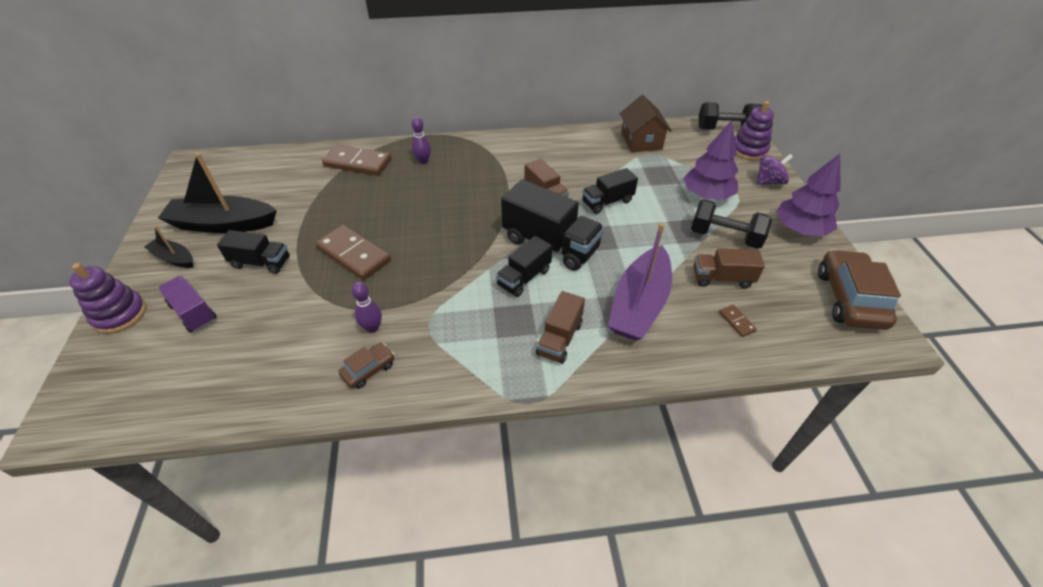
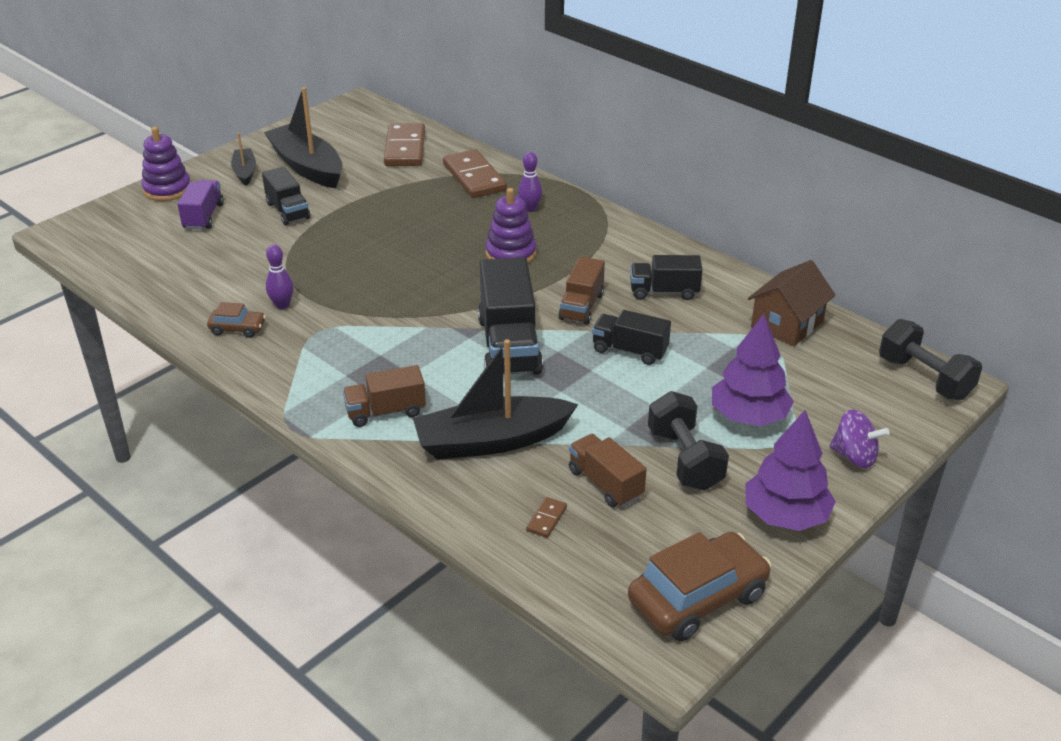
camera: 50 degrees right, 10 degrees down
brown domino [315,225,391,280] -> brown domino moved to [384,123,425,166]
black truck [496,236,552,297] -> black truck moved to [630,255,702,300]
purple boat [608,223,672,341] -> black boat [413,339,578,460]
purple stacking toy [734,101,774,160] -> purple stacking toy moved to [485,188,536,263]

